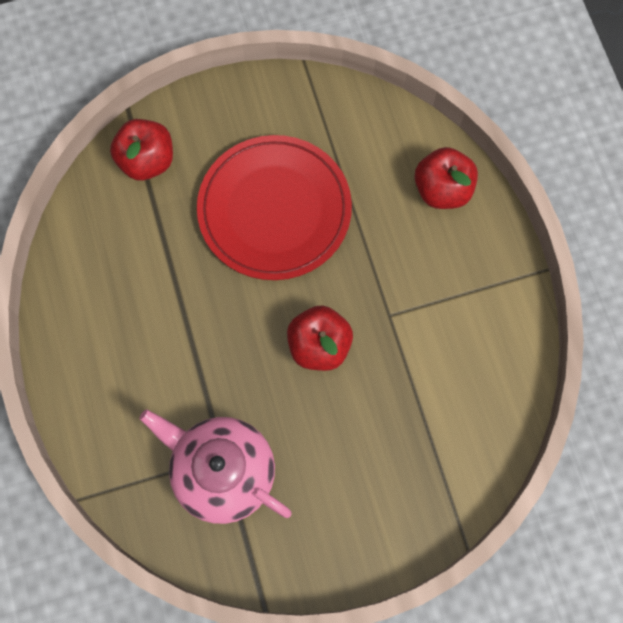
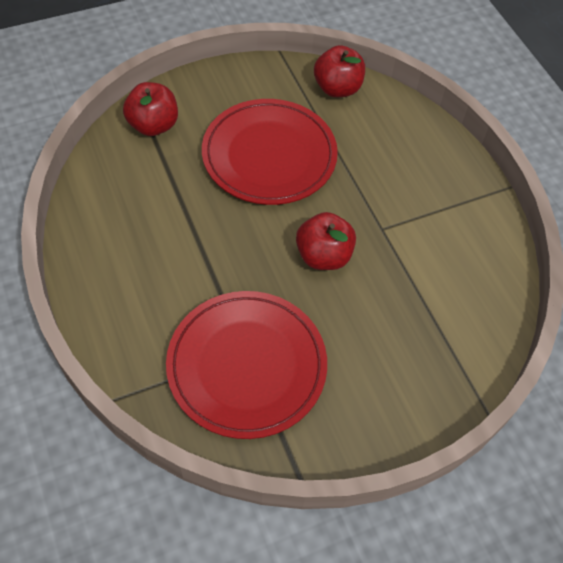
camera: 10 degrees left, 15 degrees down
pink teapot [139,409,292,524] -> red plate [166,291,327,439]
red apple [415,147,478,209] -> red apple moved to [314,45,365,97]

